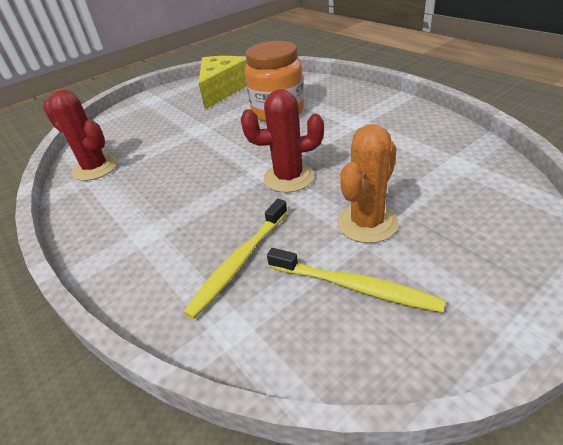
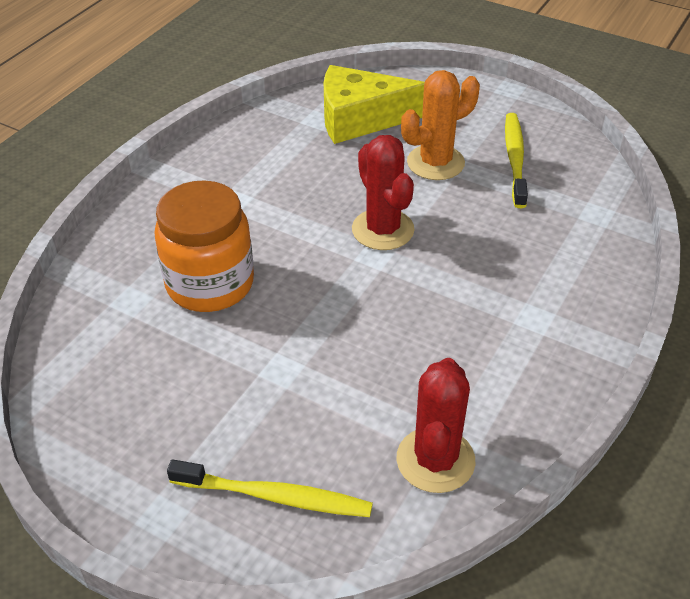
camera: 115 degrees left, 5 degrees up
yellow toothbrush [183,199,288,319] -> yellow toothbrush moved to [167,460,373,517]
yellow cheese [199,56,247,109] -> yellow cheese moved to [324,65,425,144]
orange cactus [337,124,398,243] -> orange cactus turned 45 degrees counterclockwise [401,70,480,180]

